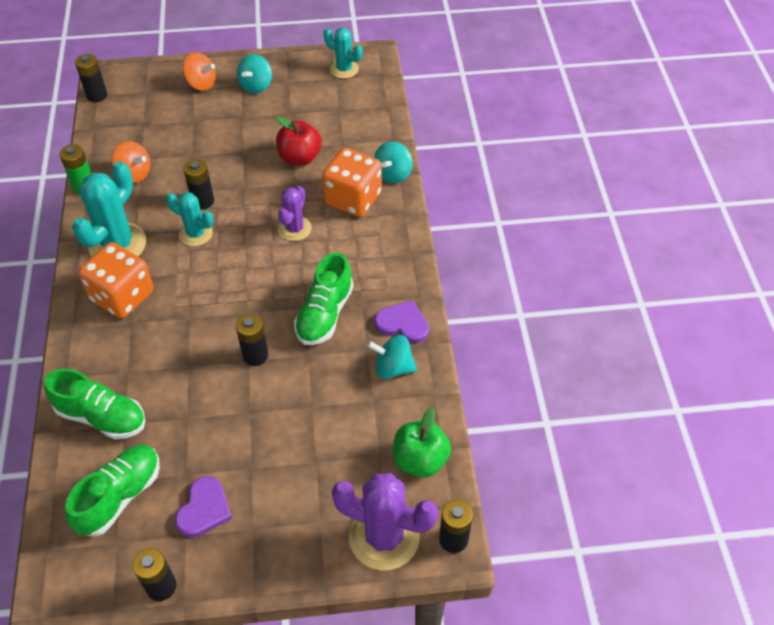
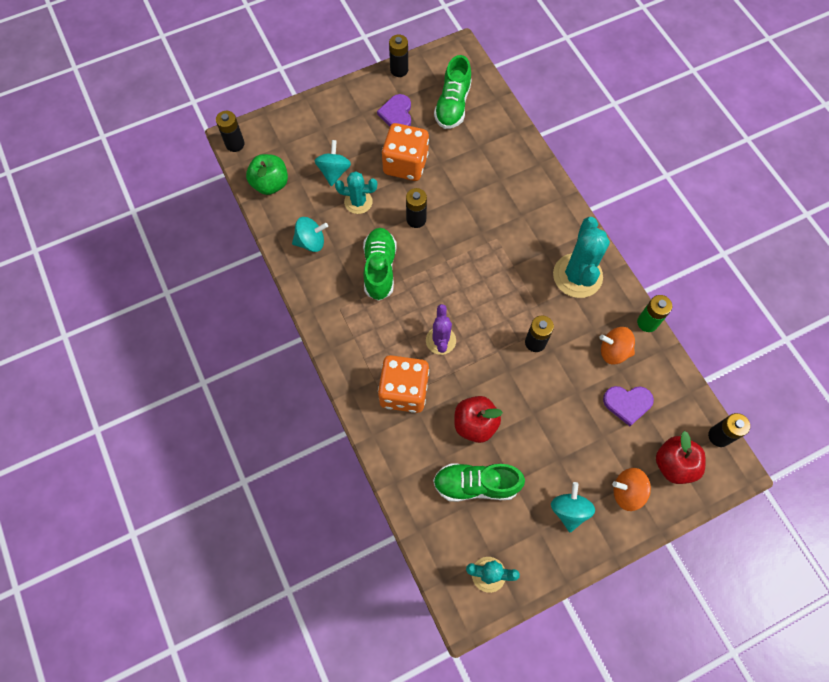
camera: 160 degrees right, 15 degrees up
green shoe [44,369,145,439] -> green shoe moved to [433,463,525,502]
orange dice [78,242,153,319] -> orange dice moved to [382,123,429,181]
turquoise cactus [166,192,214,246] -> turquoise cactus moved to [335,171,377,214]
purple cactus [332,473,438,570] -> none
turquoise spinning top [374,142,412,183] -> turquoise spinning top moved to [315,140,351,186]
purple heart [374,300,429,343] -> purple heart moved to [603,386,654,426]
none -> red apple [656,431,706,484]

